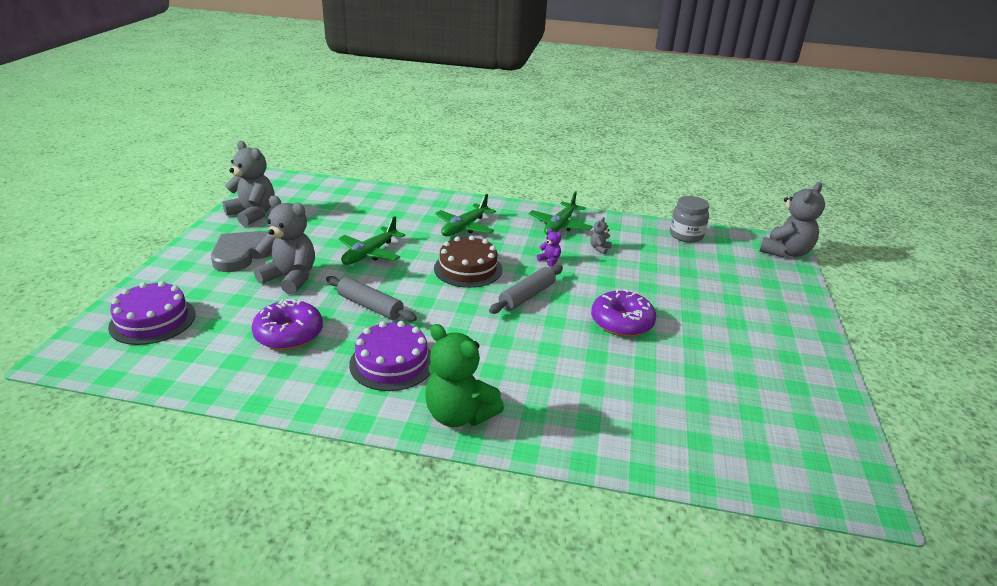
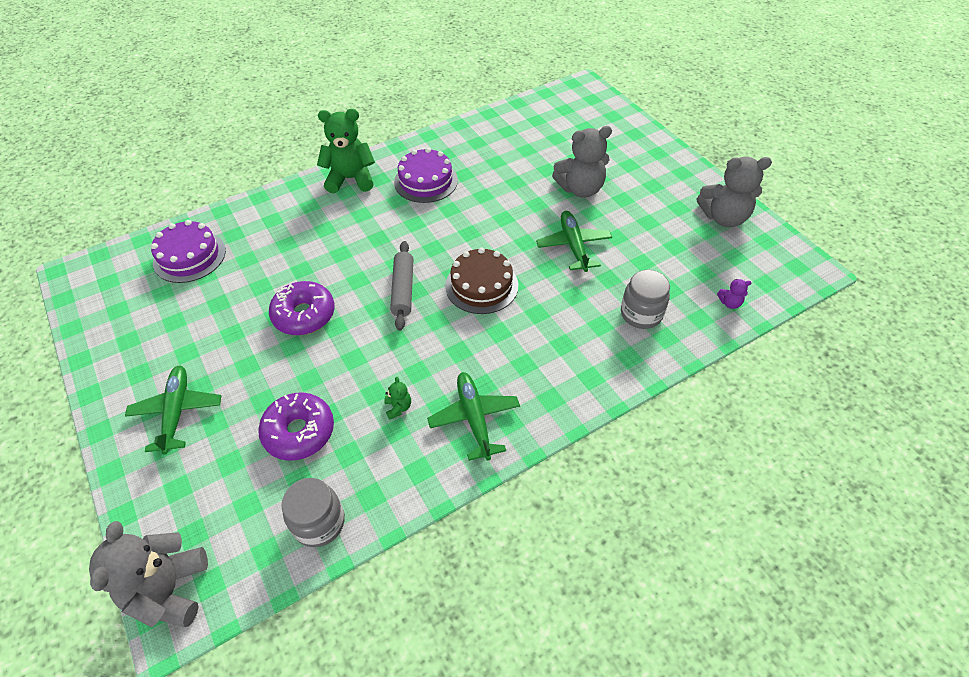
camera: 140 degrees right, 20 degrees up
purple cake [108,281,196,345] -> purple cake moved to [151,220,226,283]
grey heart [211,231,272,272] -> none
purple donut [252,299,323,350] -> purple donut moved to [258,392,334,461]
grey rolling pin [326,276,417,322] -> none
green plane [435,194,496,236] -> green plane moved to [125,365,221,455]
purple teddy bear [537,228,562,267] -> purple teddy bear moved to [717,279,751,309]
grey teddy bear [591,217,612,254] -> green teddy bear [384,377,411,420]
none -> grey jar [621,270,670,329]

